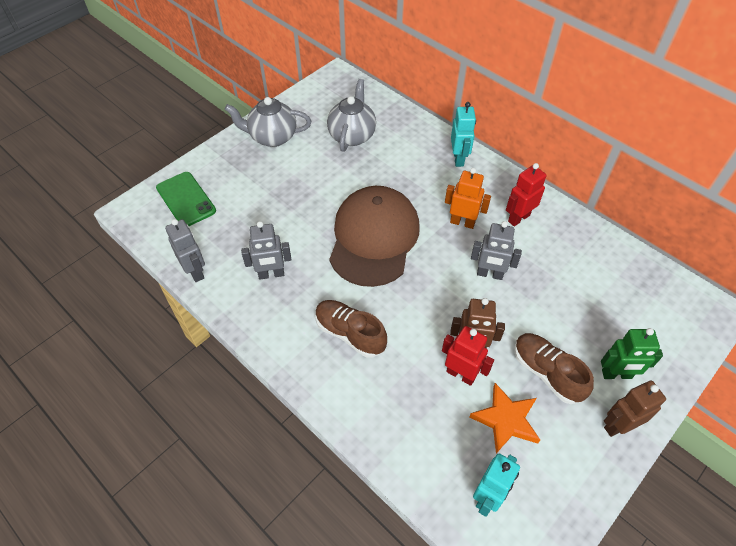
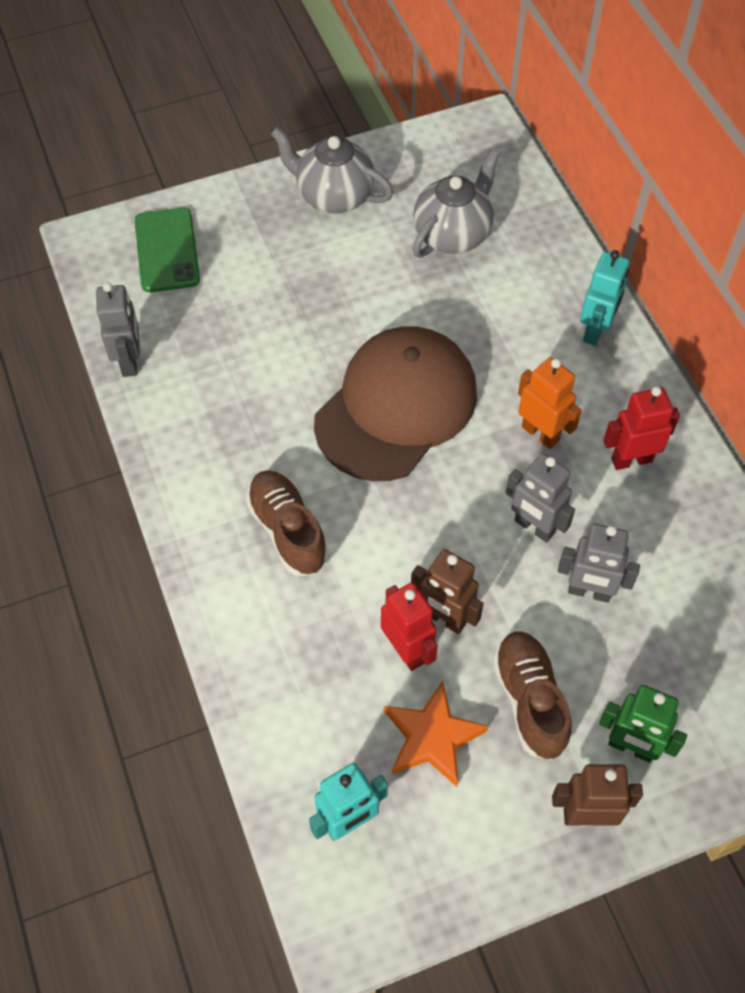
camera: 25 degrees right, 5 degrees up
grey robot [241,221,291,279] -> grey robot moved to [558,524,640,603]

